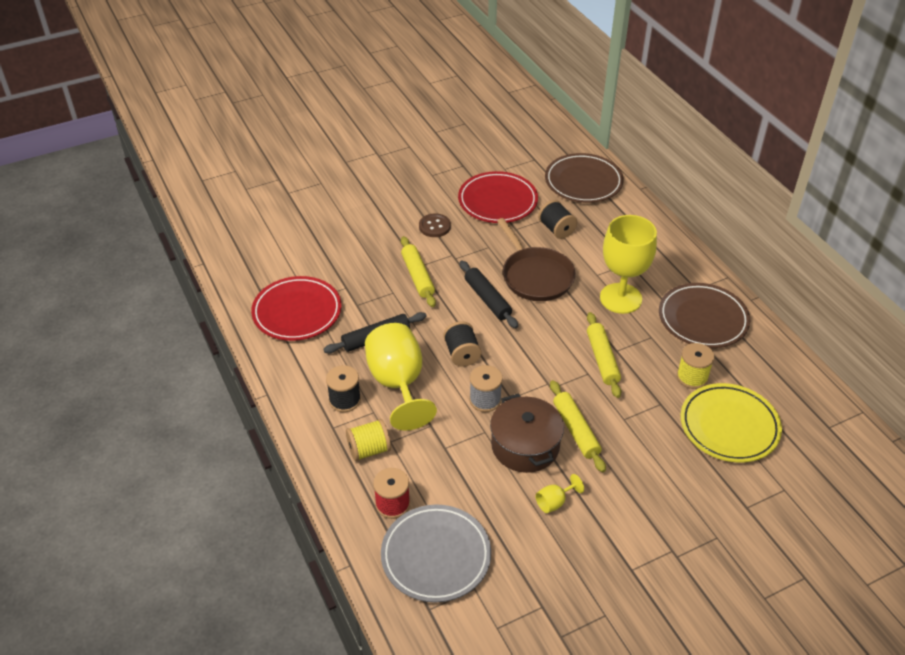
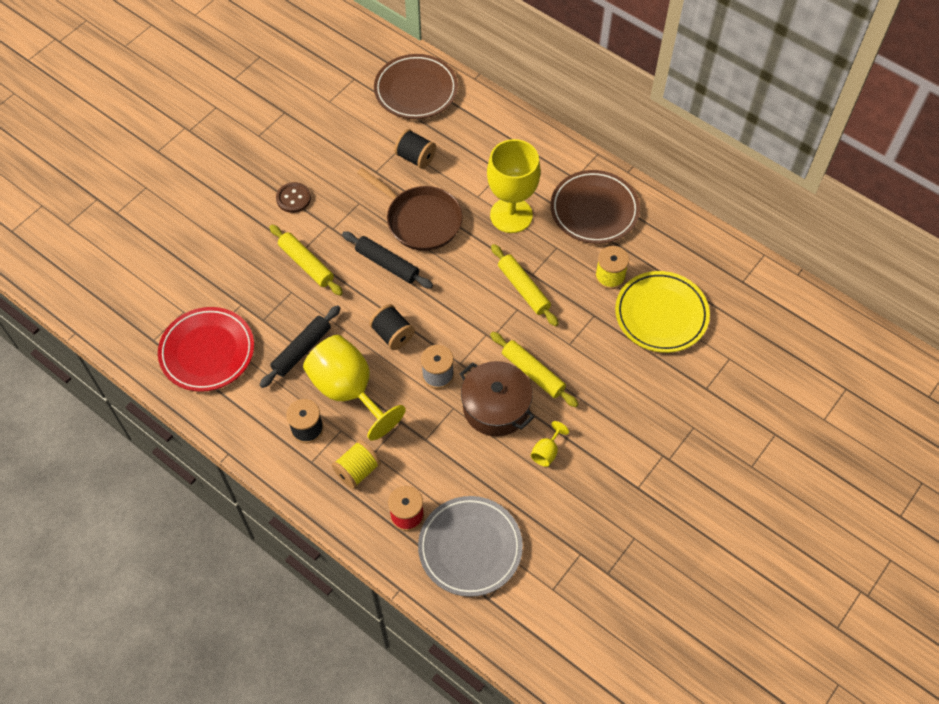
camera: 25 degrees left, 15 degrees up
red plate [458,171,538,223] -> none

